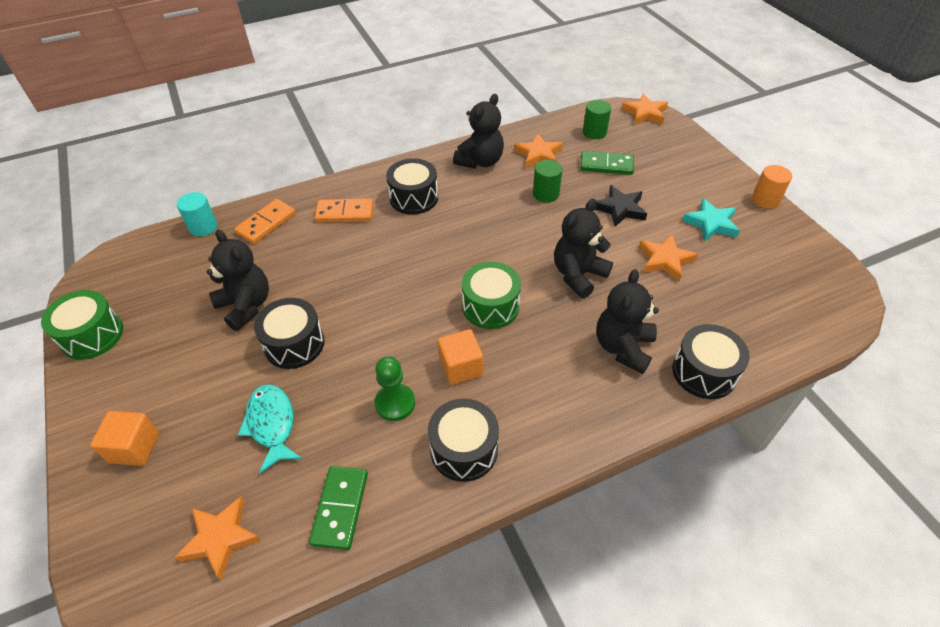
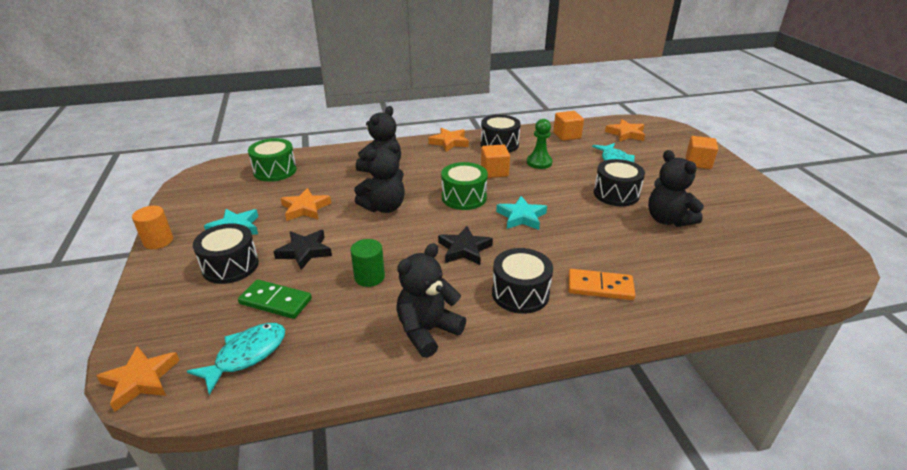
camera: 170 degrees left, 15 degrees down
green drum [41,290,123,360] -> green drum moved to [248,138,297,182]
turquoise cylinder [177,192,217,236] -> none
orange domino [234,199,296,244] -> none
green domino [309,466,368,550] -> orange cube [553,111,584,141]
orange star [514,133,563,168] -> orange star moved to [428,128,469,152]
green cylinder [583,100,611,139] -> turquoise fish [187,323,285,395]
black drum [672,324,750,399] -> black drum moved to [193,223,259,284]
none -> black star [438,226,493,265]
none -> turquoise star [496,196,547,230]

